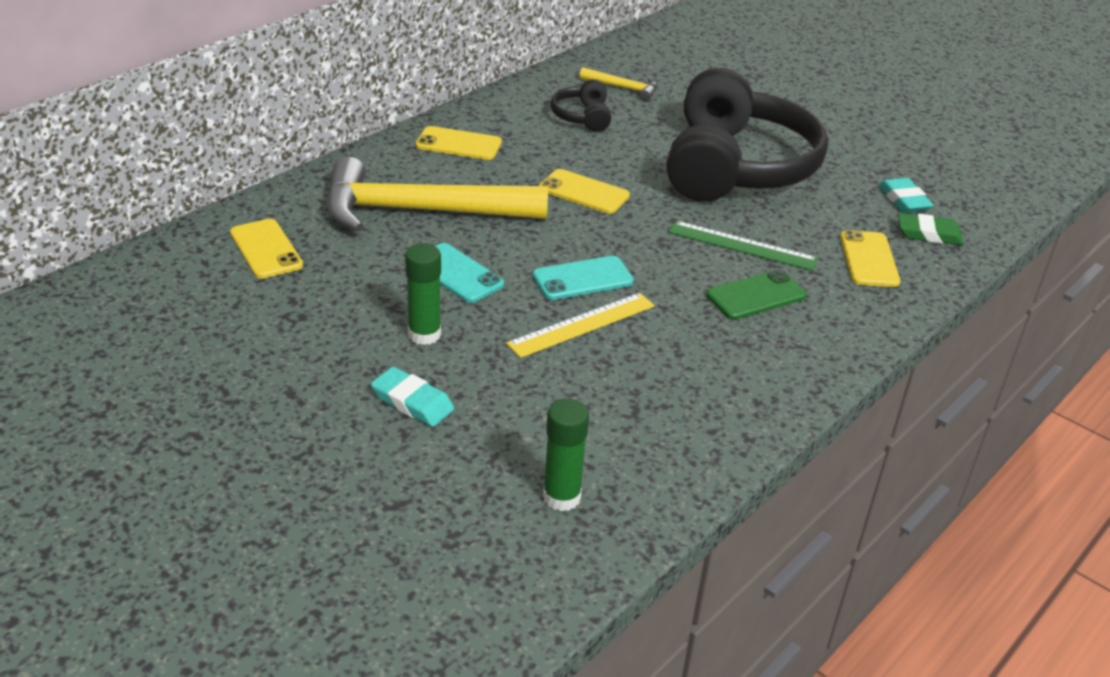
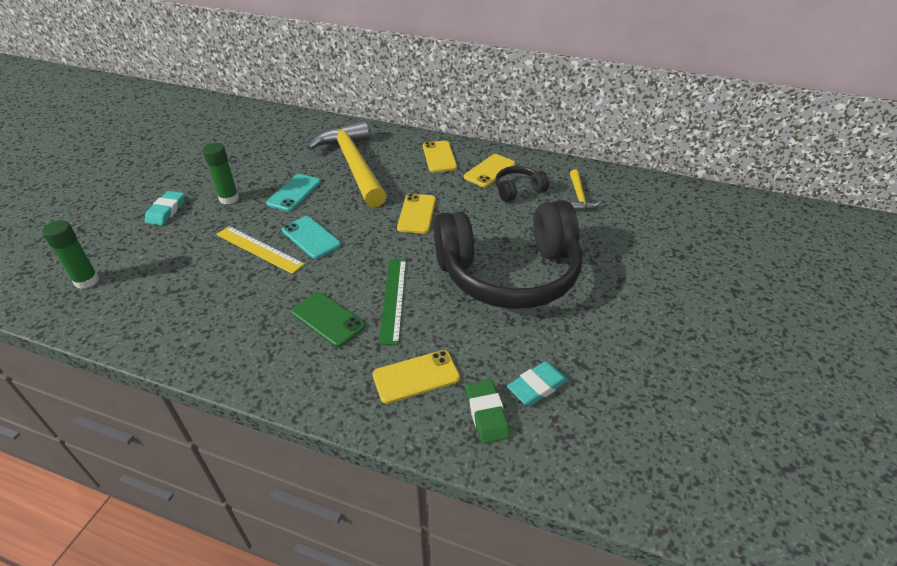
camera: 70 degrees right, 5 degrees up
yellow phone [230,219,303,279] -> yellow phone moved to [464,154,516,187]

